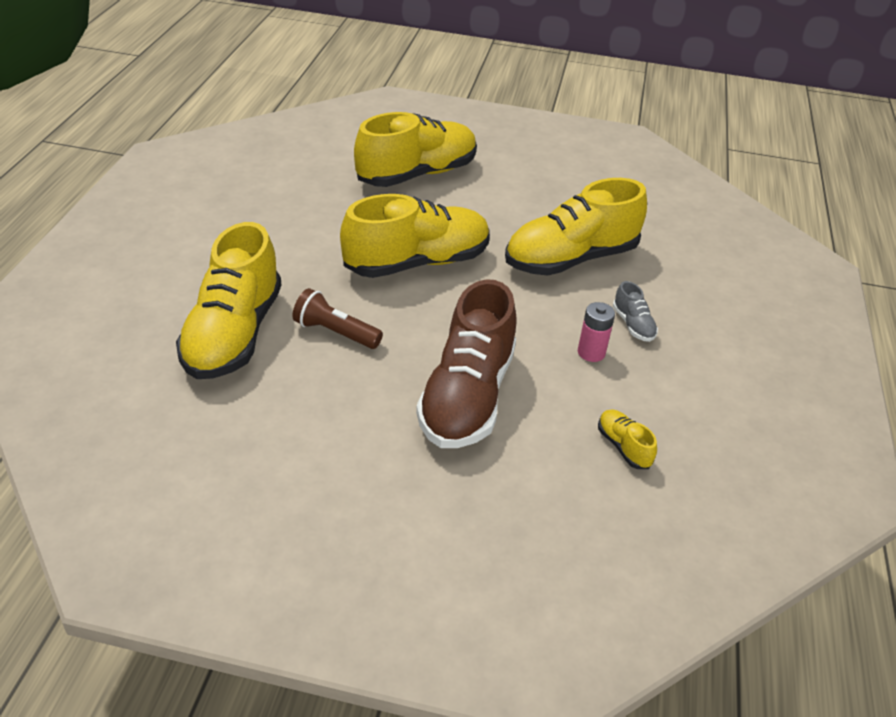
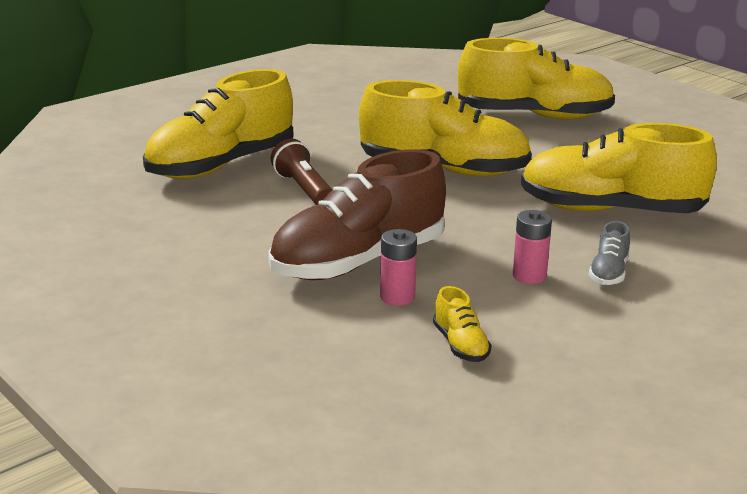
camera: 40 degrees right, 15 degrees down
yellow shoe [598,409,657,469] -> yellow shoe turned 150 degrees clockwise [433,286,492,362]
none -> pink battery [380,229,417,306]

